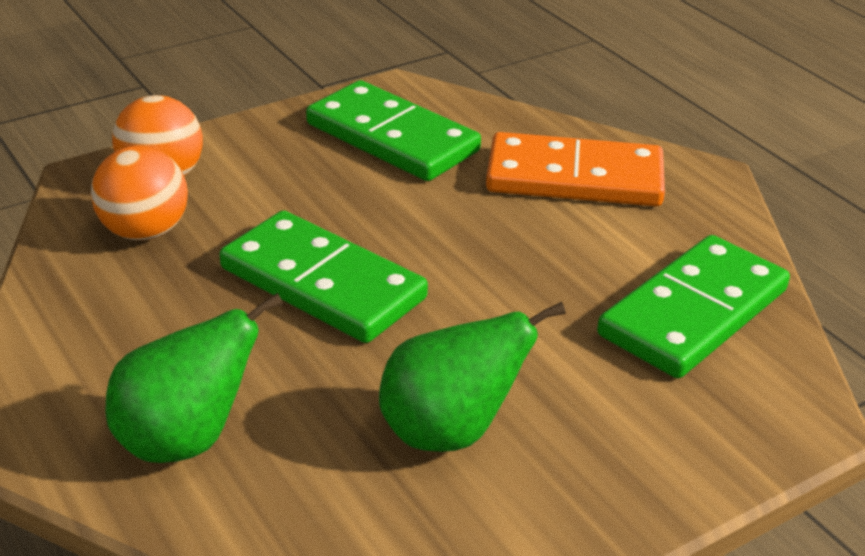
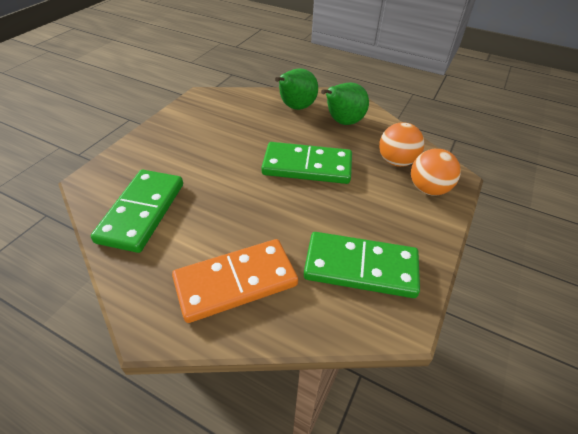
camera: 150 degrees right, 10 degrees up
green pear [379,302,566,452] -> green pear moved to [321,83,369,125]

